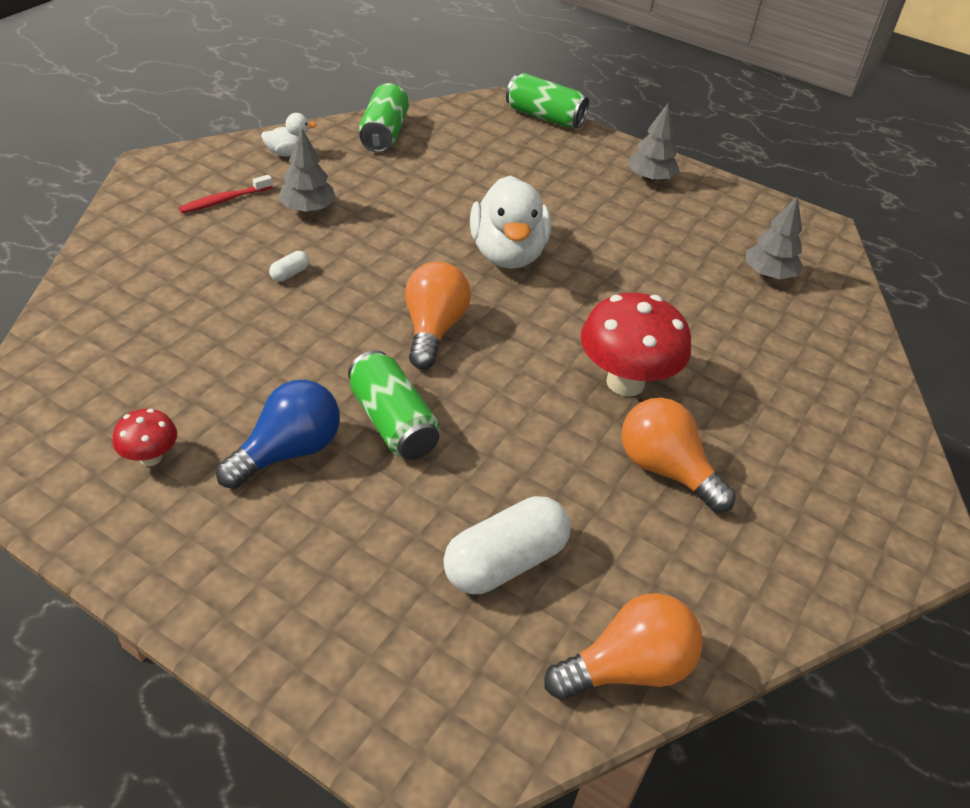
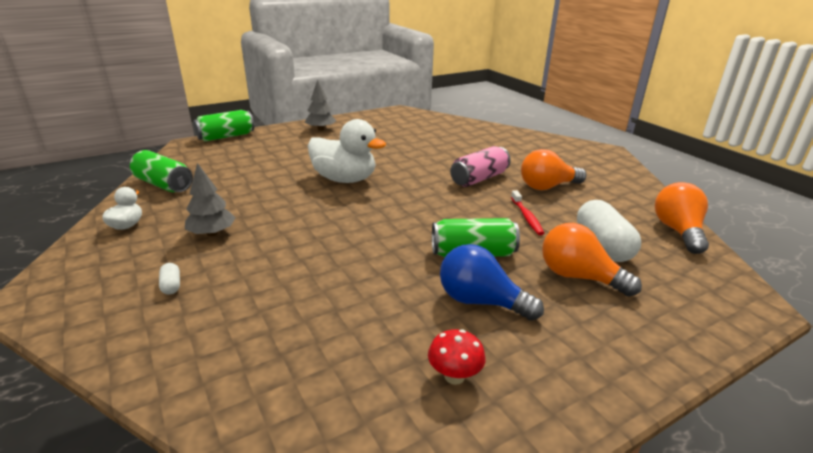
camera: 60 degrees left, 15 degrees down
red toothbrush [179,175,273,213] -> red toothbrush moved to [511,190,544,235]
blue light bulb [216,380,340,489] -> blue light bulb turned 45 degrees counterclockwise [440,244,544,321]
white capsule [269,251,309,282] -> white capsule moved to [159,263,180,295]
orange light bulb [405,262,471,369] -> orange light bulb moved to [542,223,642,297]
red mushroom [580,293,691,396] -> pink can [450,146,511,187]
grey tree [746,196,804,279] -> none

